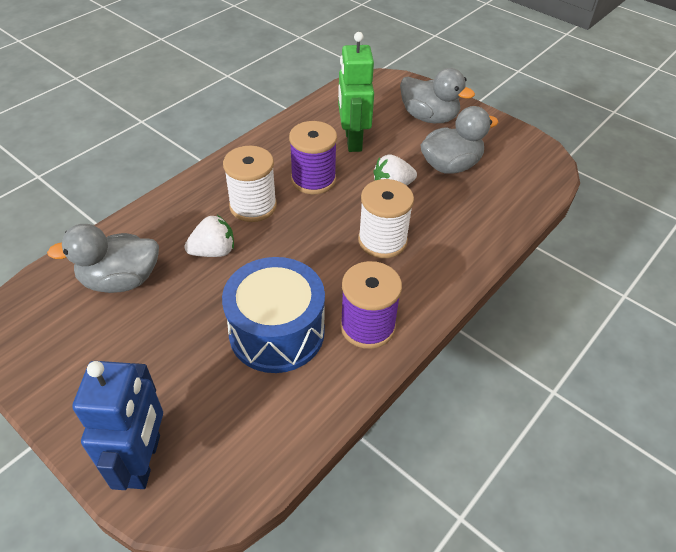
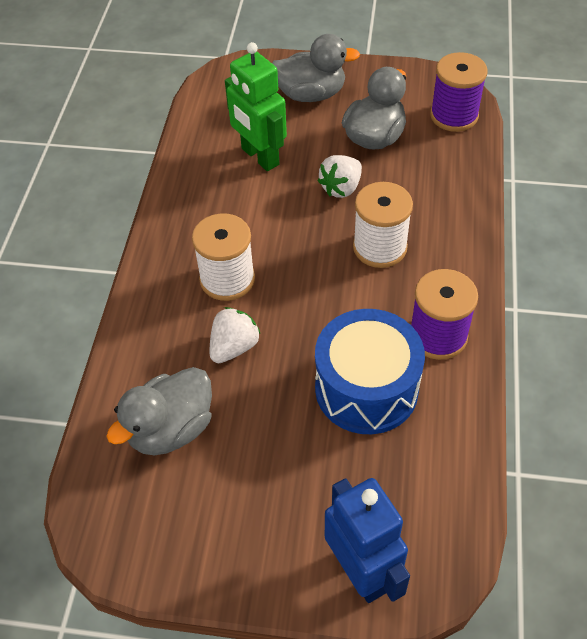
camera: 30 degrees left, 5 degrees up
purple spool [289,121,337,194] -> purple spool moved to [430,52,487,132]

